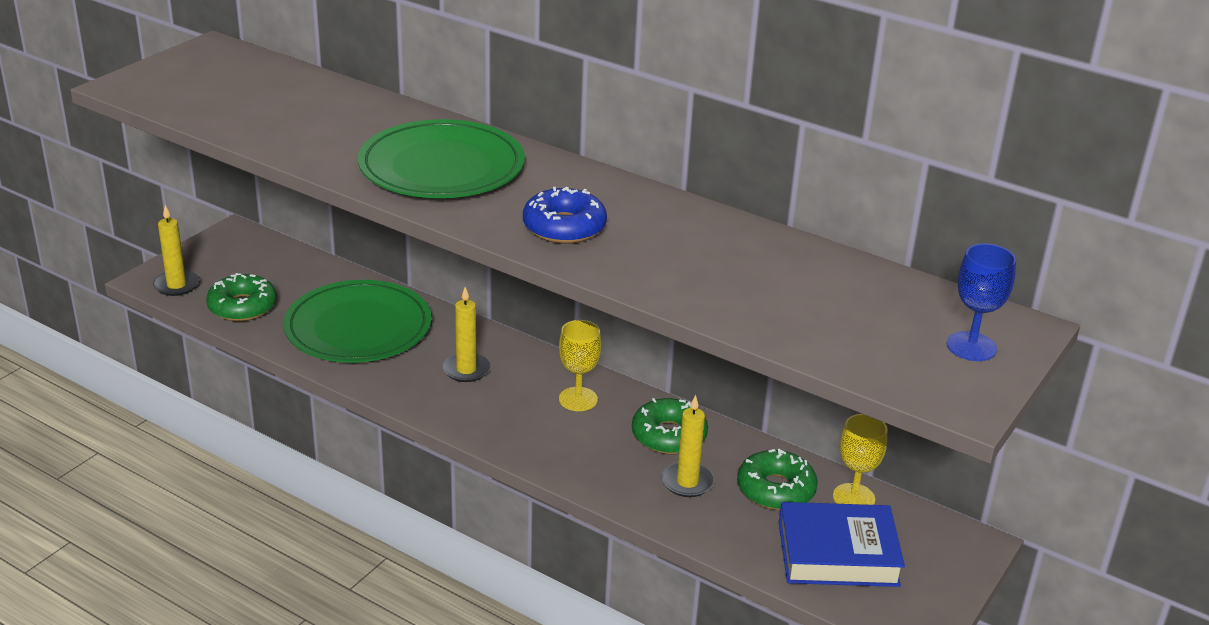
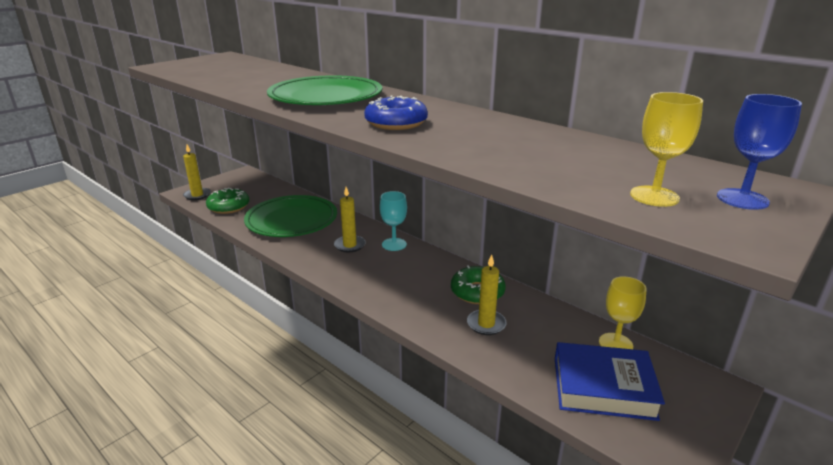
camera: 10 degrees right, 5 degrees down
yellow goblet [559,320,602,411] -> yellow goblet moved to [630,92,703,207]
green donut [737,449,818,510] -> none
none -> turquoise goblet [380,191,407,251]

